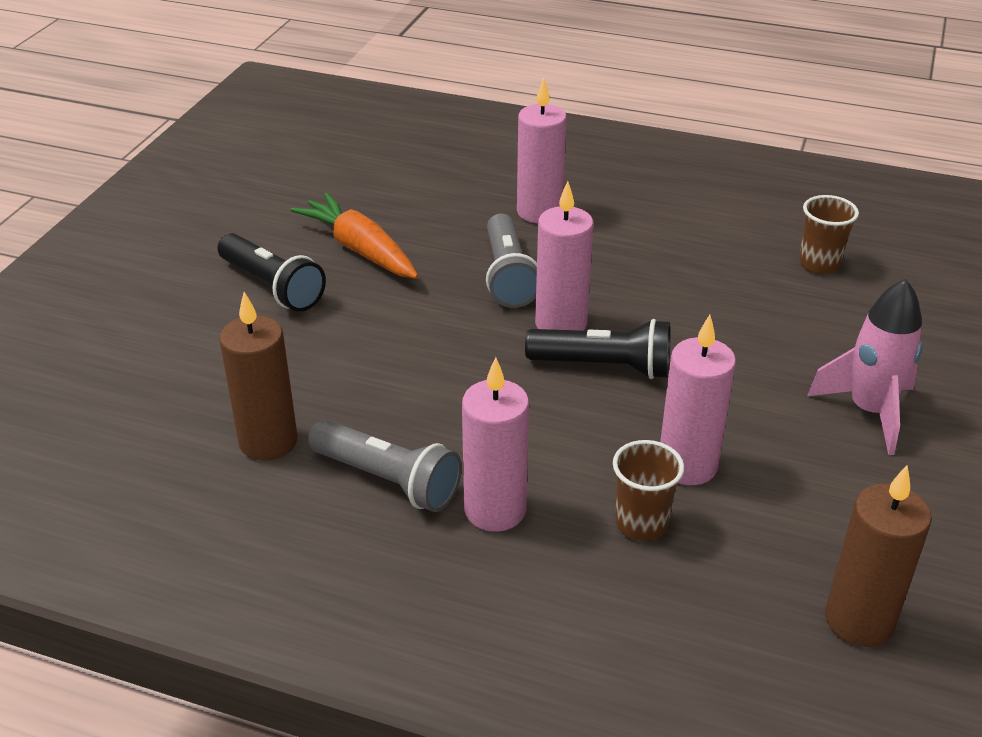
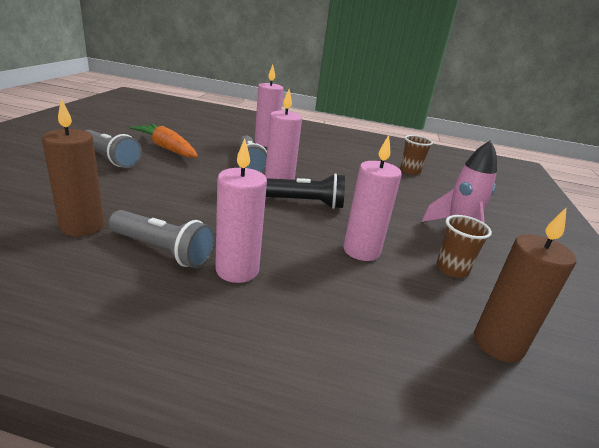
camera: 10 degrees left, 10 degrees down
black flashlight [218,233,326,312] -> grey flashlight [85,130,142,168]
brown cup [613,440,684,541] -> brown cup moved to [436,215,492,278]

